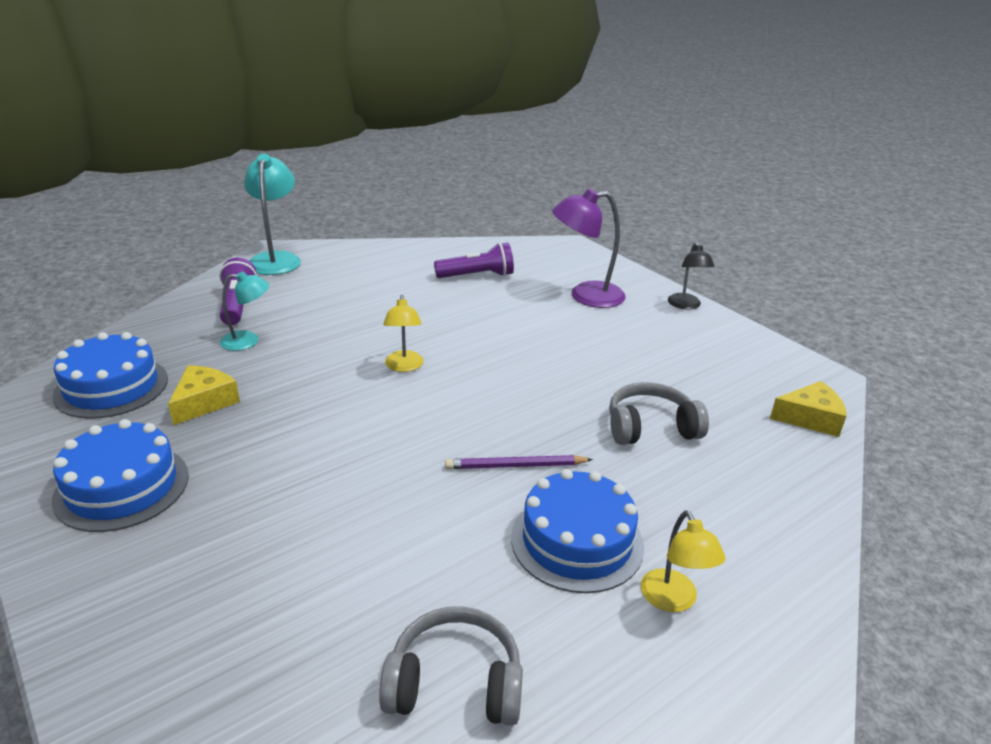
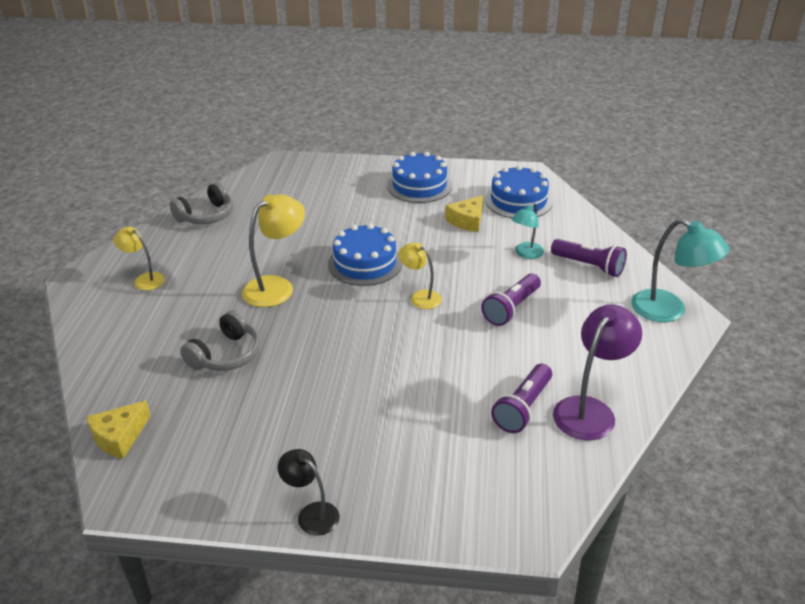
camera: 135 degrees right, 5 degrees up
yellow cheese [168,365,240,425] -> yellow cheese turned 60 degrees clockwise [445,195,483,232]
purple pencil [445,455,593,469] -> yellow lamp [242,194,305,307]
blue cake [511,469,644,593] -> blue cake moved to [328,224,402,286]
purple lamp [552,189,626,308] -> purple lamp moved to [553,305,642,440]
none -> purple flashlight [481,273,541,326]

